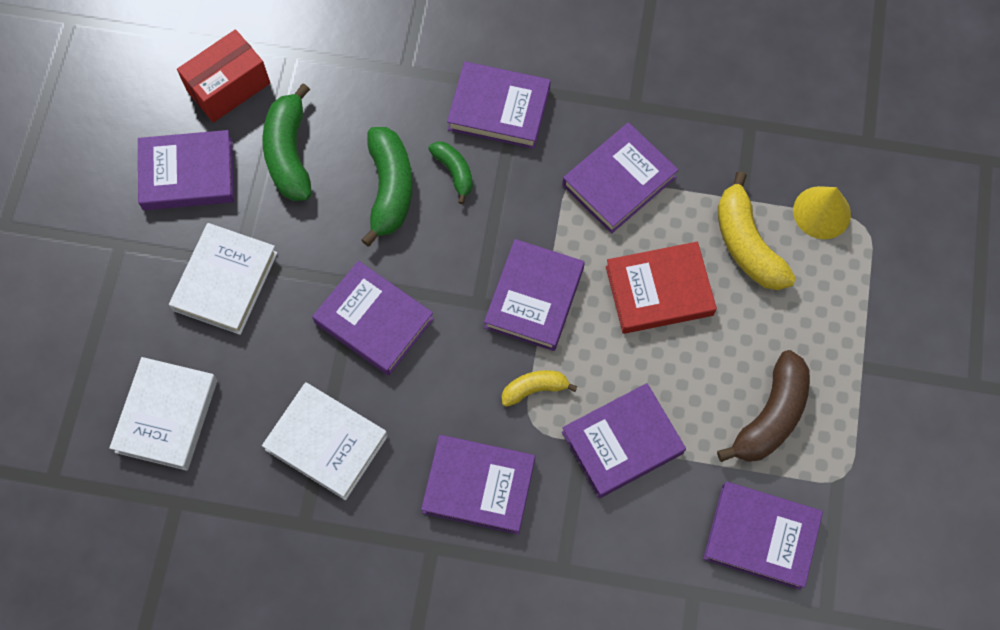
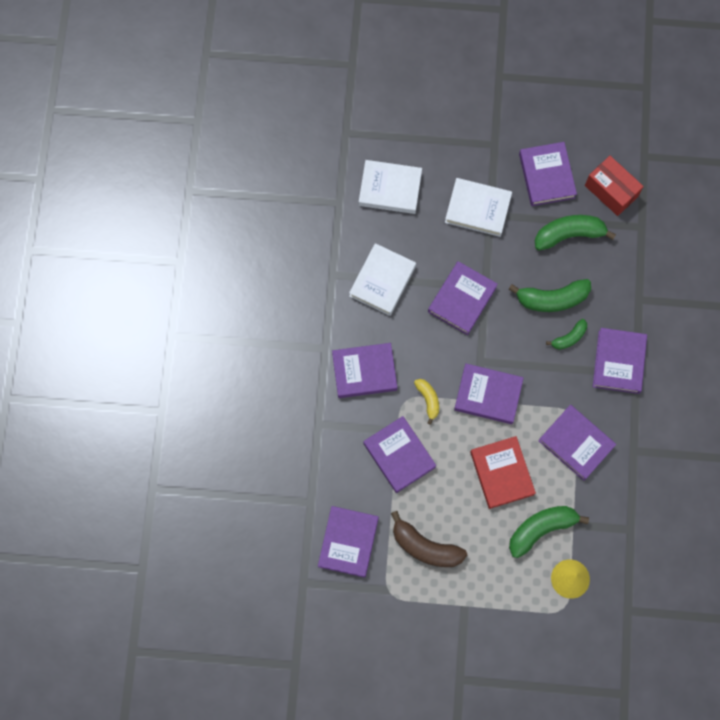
camera: 85 degrees right, 5 degrees up
purple book [421,435,535,535] -> purple book turned 75 degrees clockwise [332,343,397,398]
yellow banana [718,171,796,290] -> green banana [509,506,589,558]

